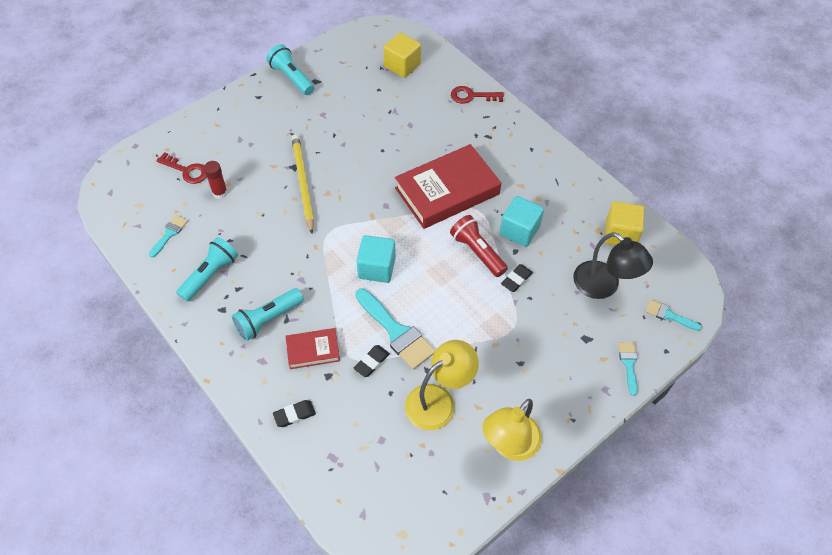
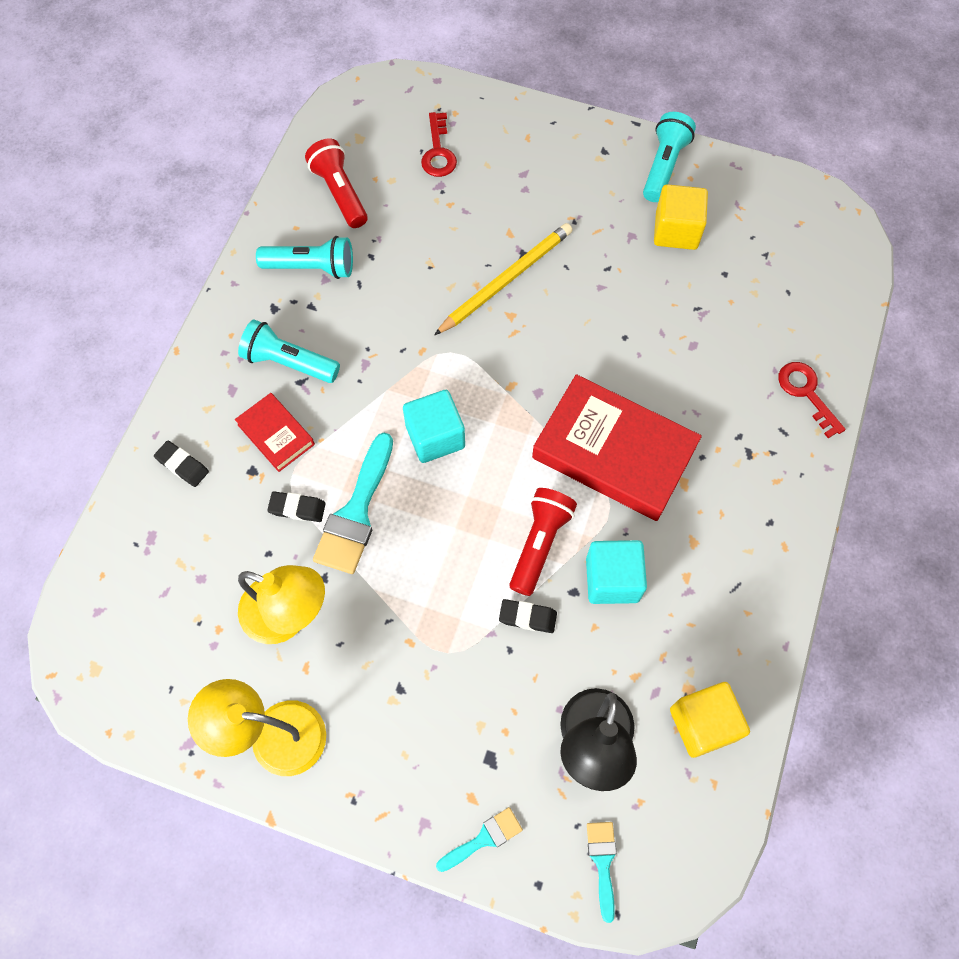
camera: 60 degrees right, 10 degrees up
turquoise brush [149,215,188,258] -> red flashlight [305,139,368,228]
red glue stick [204,161,228,199] -> none
yellow cube [383,33,421,78] -> yellow cube moved to [654,184,708,250]

